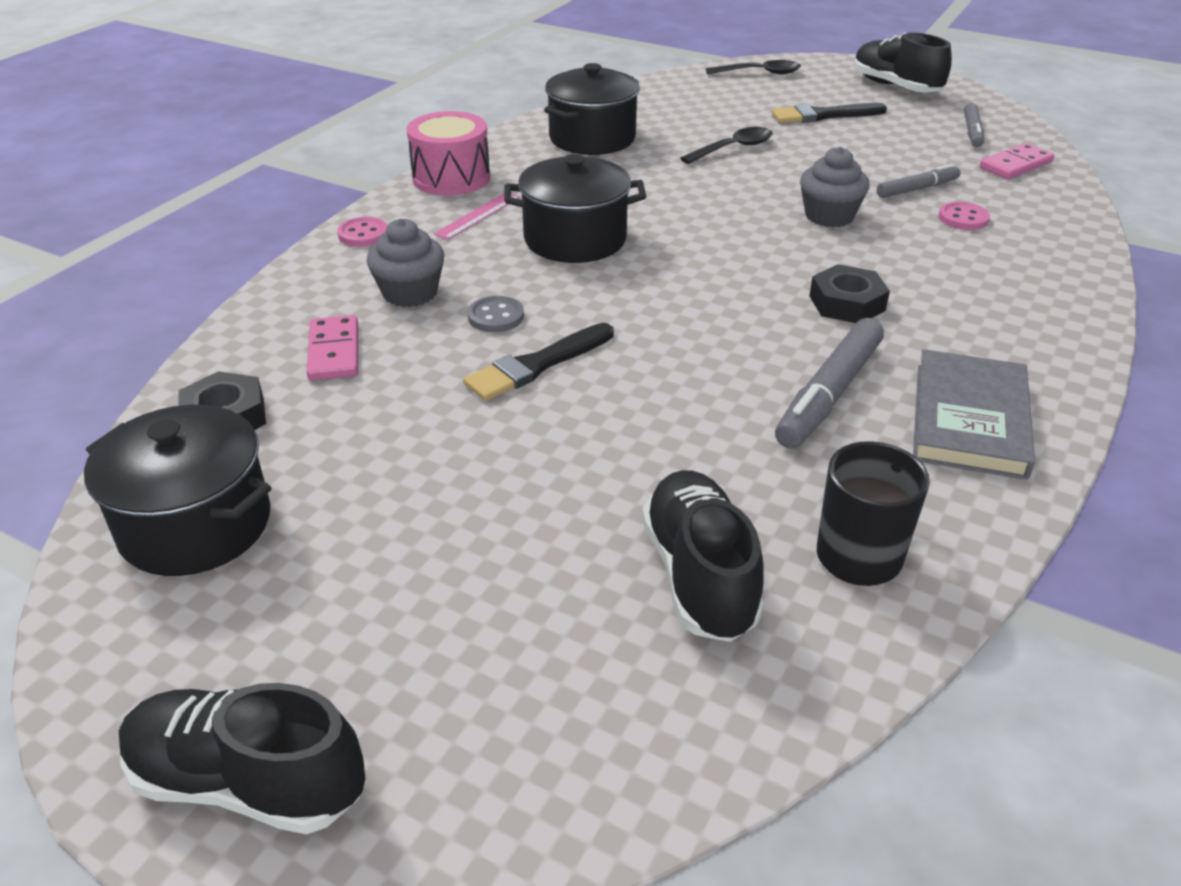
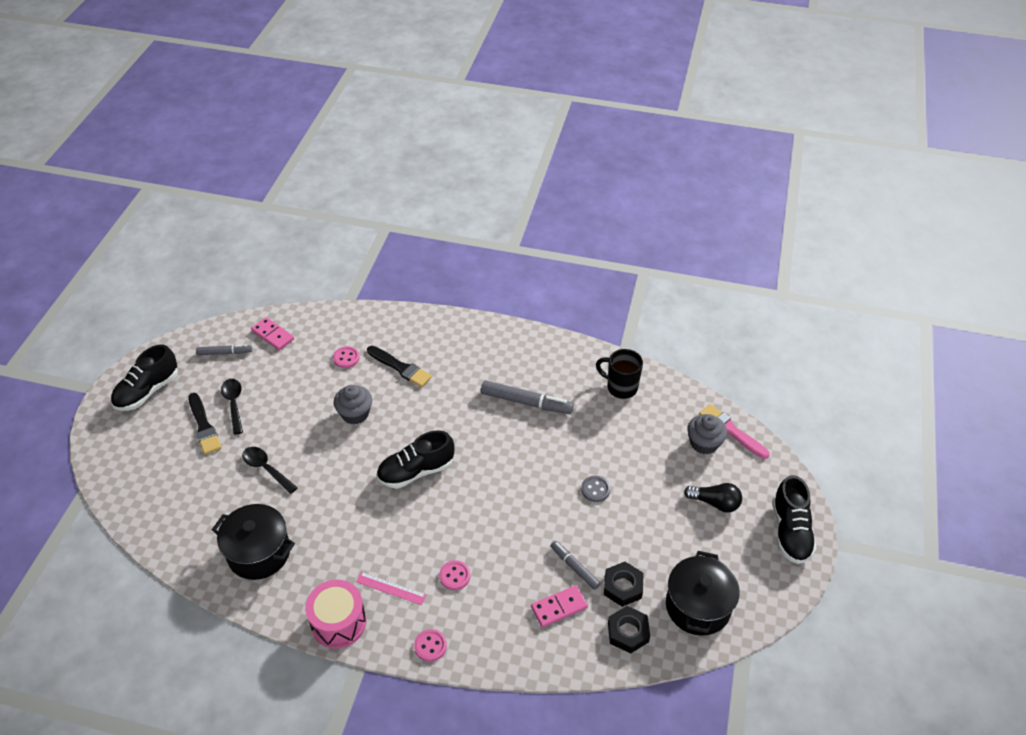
camera: 105 degrees left, 10 degrees up
grey cupcake [367,219,445,307] -> grey cupcake moved to [687,414,727,454]
black brush [463,323,614,401] -> black brush moved to [367,346,432,387]
grey button [467,296,524,332] -> grey button moved to [581,476,611,502]
black pot [505,154,646,263] -> none
black shoe [642,470,764,642] -> black shoe moved to [377,430,455,489]
black spoon [706,60,801,74] -> black spoon moved to [221,379,243,435]
black nut [809,264,890,323] -> black nut moved to [604,562,644,607]
grey marker [877,164,961,198] -> grey marker moved to [551,541,600,590]
grey book [913,349,1035,480] -> none
none -> pink button [439,560,470,590]
none -> black light bulb [684,483,742,513]
none -> pink brush [699,404,770,459]

